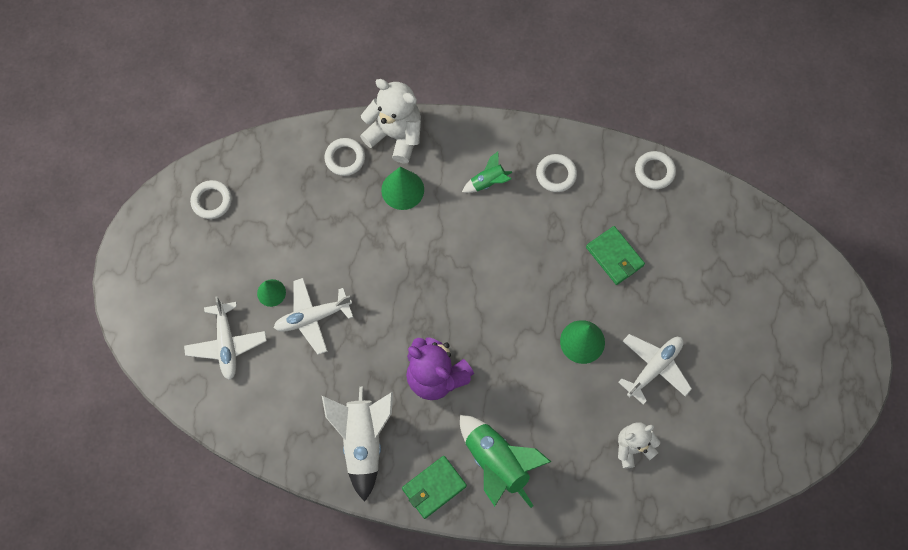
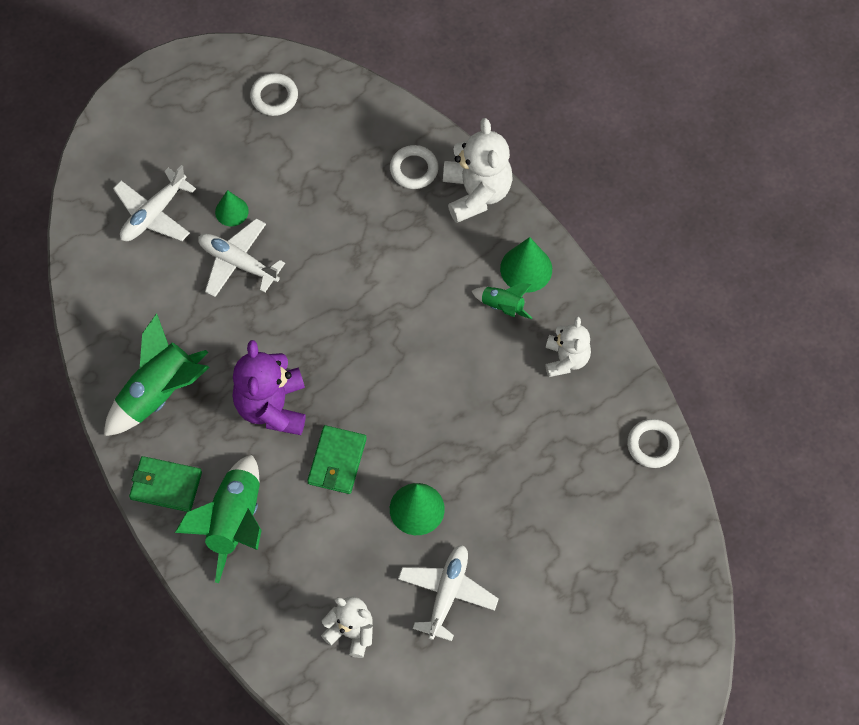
camera: 50 degrees right, 5 degrees down
white rocket [322,386,393,502] -> green rocket [104,313,210,436]
green cone [381,167,424,210] -> green cone moved to [500,237,552,293]
white ring [536,154,577,192] -> white teddy bear [545,317,591,377]
green wallet [586,226,645,285] -> green wallet moved to [307,425,367,494]
white plane [618,334,692,405] -> white plane turned 75 degrees counterclockwise [398,545,499,641]

